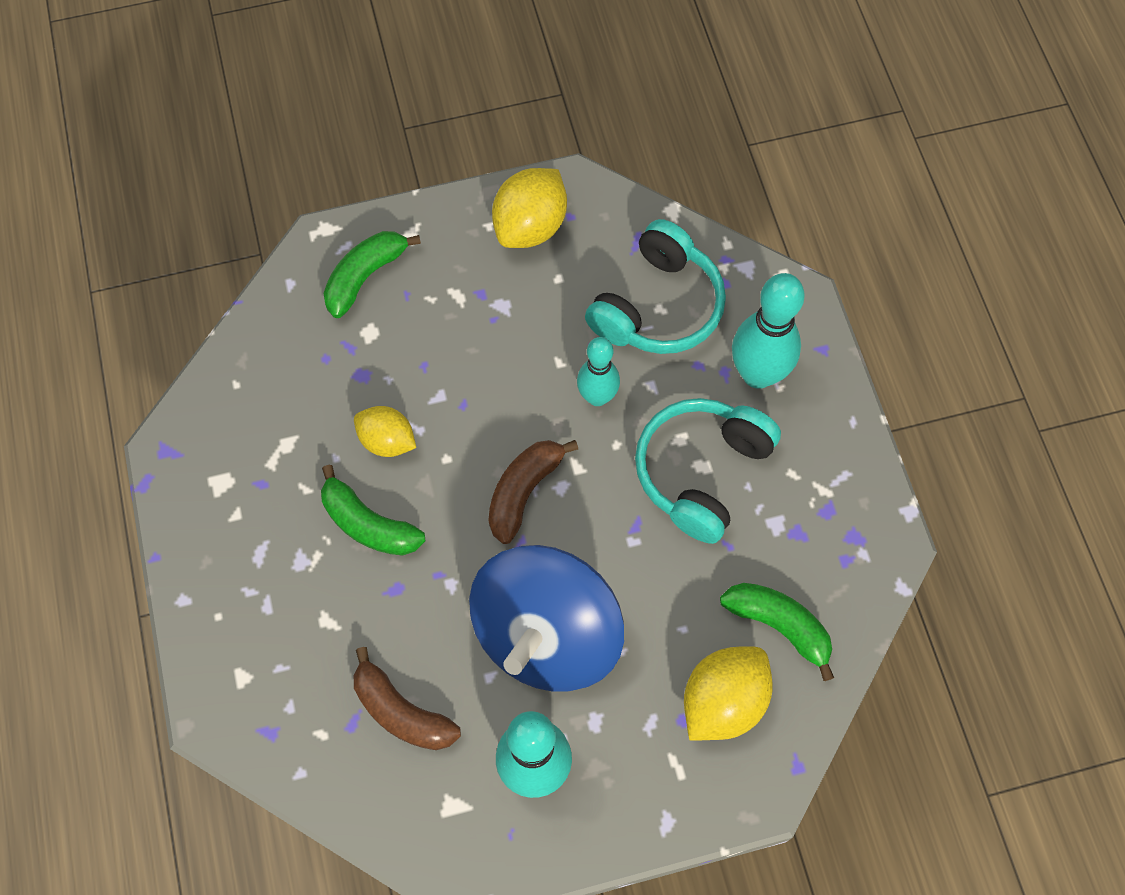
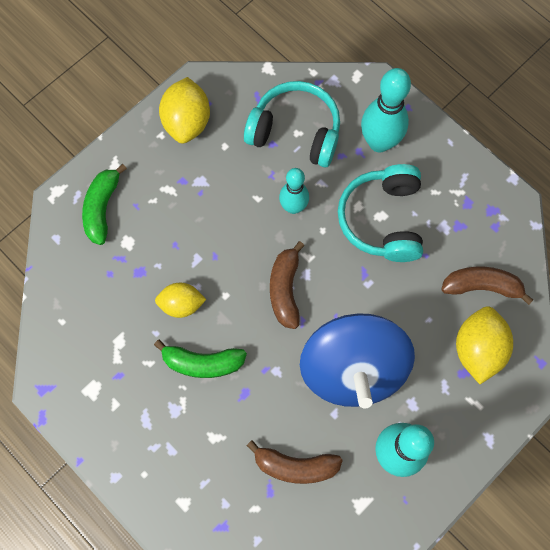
camera: 30 degrees left, 5 degrees up
turquoise headphones [585,219,726,354] -> turquoise headphones turned 75 degrees counterclockwise [244,81,340,167]
green banana [720,583,834,681] -> brown banana [441,267,533,305]

